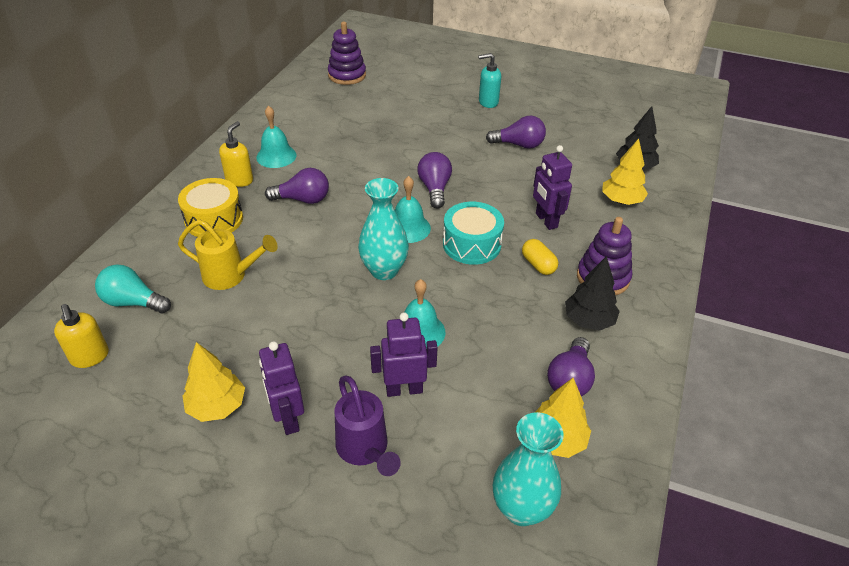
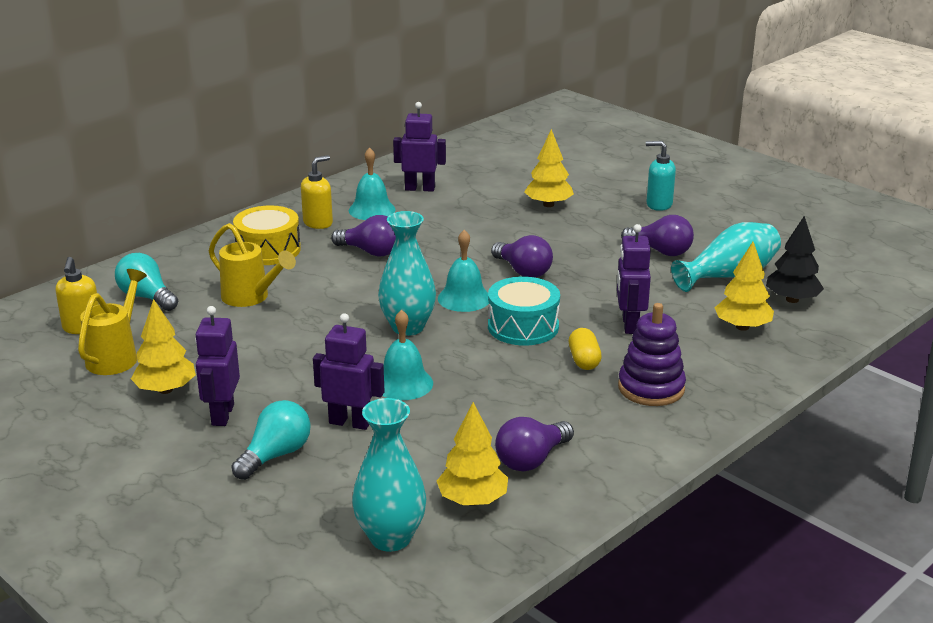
camera: 25 degrees right, 15 degrees down
purple stacking toy [328,22,366,85] -> none
purple watering can [335,375,401,476] -> turquoise light bulb [231,400,311,480]
purple light bulb [417,152,452,209] -> purple light bulb turned 120 degrees clockwise [491,235,553,278]
black tree [565,256,620,331] -> none
none -> yellow watering can [78,269,147,375]
none -> purple robot [393,102,446,192]
none -> yellow tree [525,129,574,207]
none -> turquoise vase [671,222,781,292]

